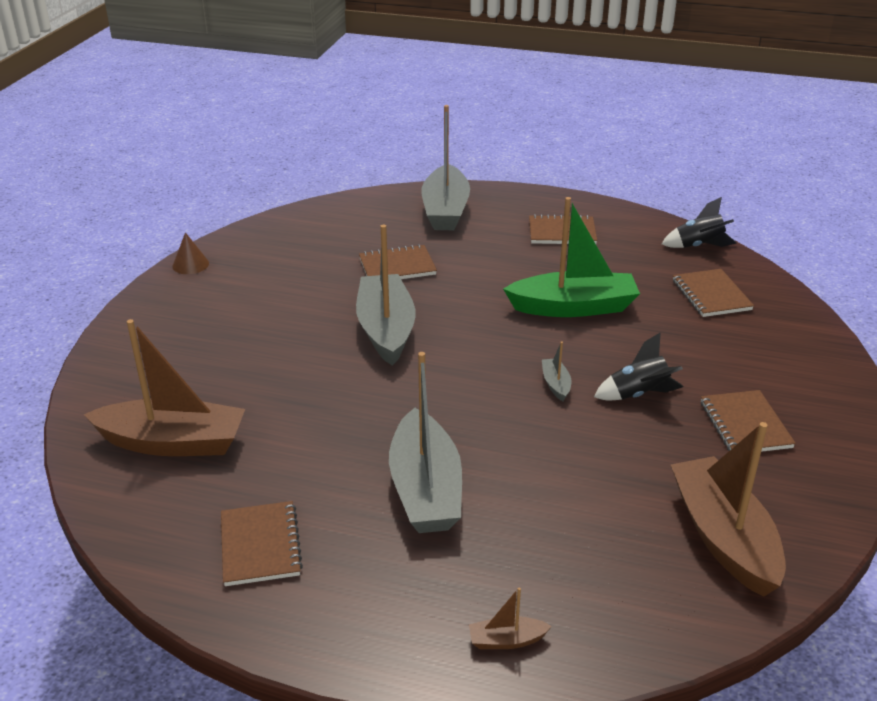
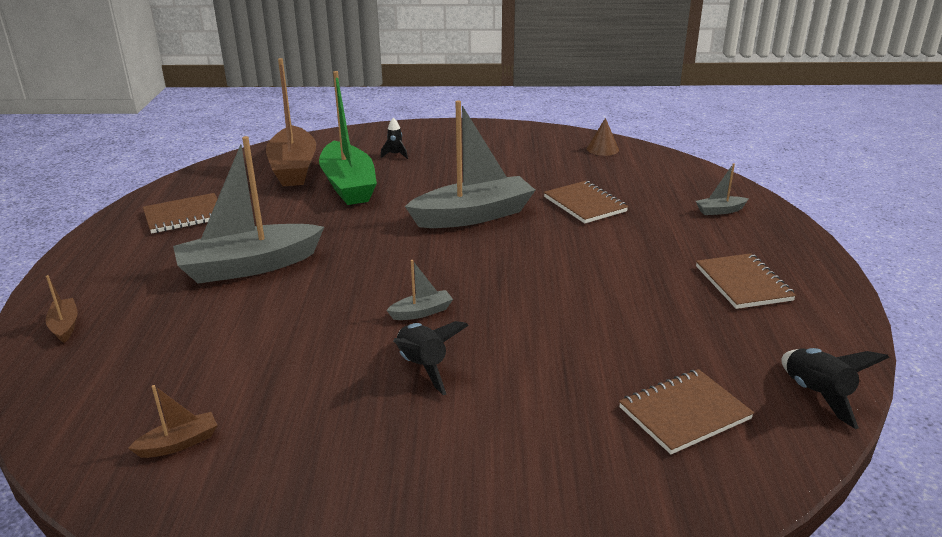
camera: 75 degrees right, 5 degrees down
brown cone [173,232,209,274] -> brown cone moved to [587,118,619,156]
grey boat [422,105,470,230] -> grey boat [696,163,749,215], size x0.42
green boat [503,197,640,317] -> green boat moved to [319,71,377,205]
brown boat [671,422,786,597] -> brown boat [128,385,217,458], size x0.42
brown notebook [701,390,796,452] -> none
none -> black rocket [381,117,408,159]

